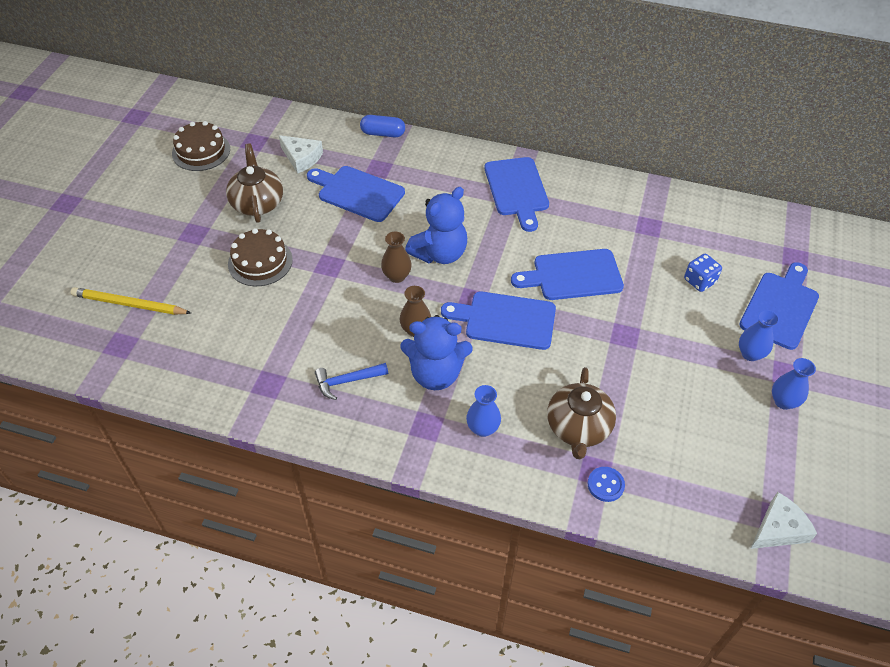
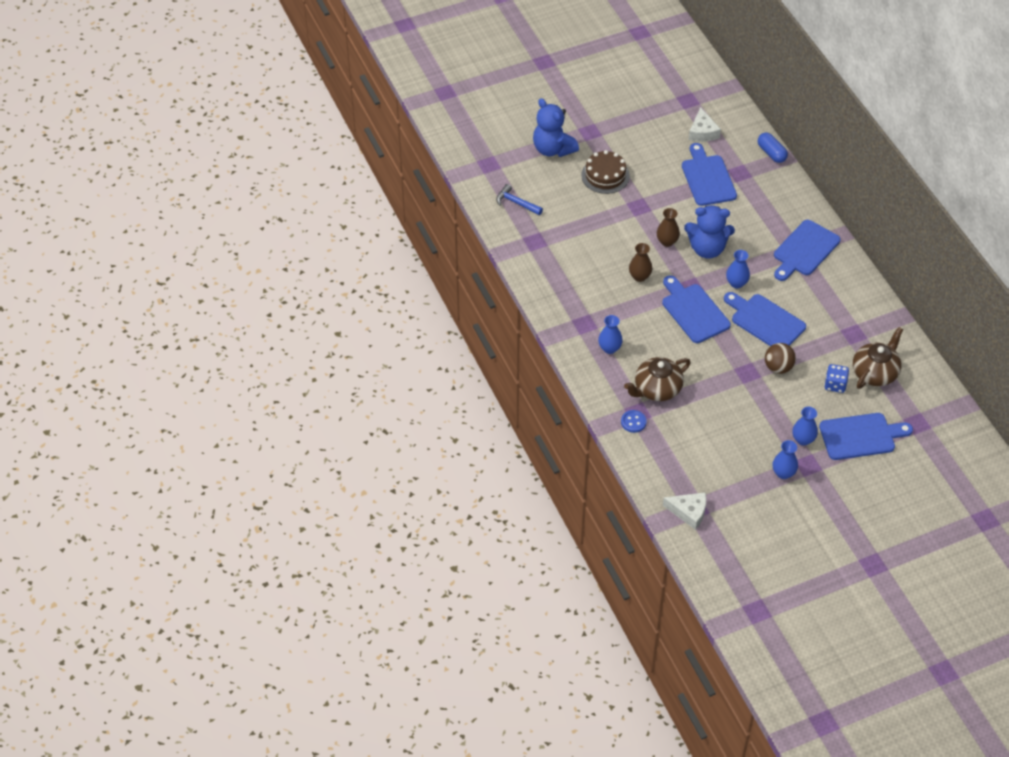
camera: 50 degrees right, 0 degrees up
yellow pencil [71,287,191,315] -> none
brown cake [172,121,230,171] -> none
brown teapot [226,144,283,223] -> brown teapot moved to [853,327,903,389]
blue hammer [315,363,388,400] -> blue hammer moved to [496,184,543,215]
blue teddy bear [401,315,472,390] -> blue teddy bear moved to [533,98,579,157]
none -> blue vase [726,250,750,289]
none -> brown ball [765,343,796,374]

